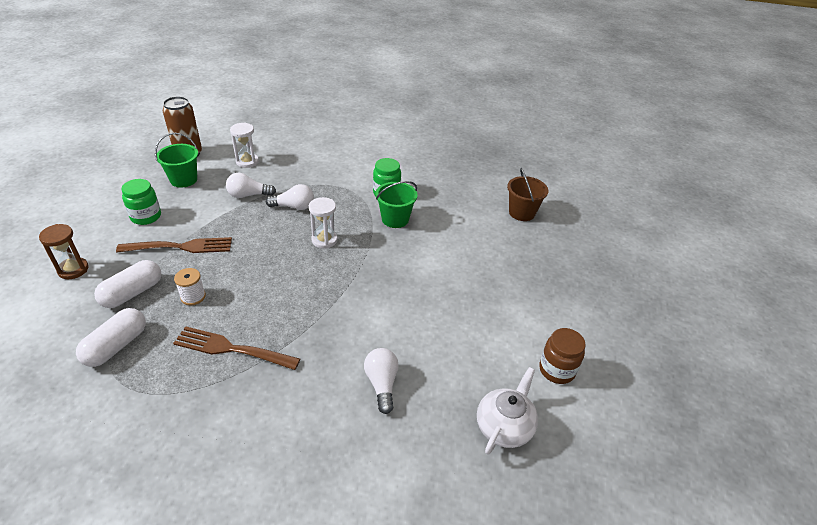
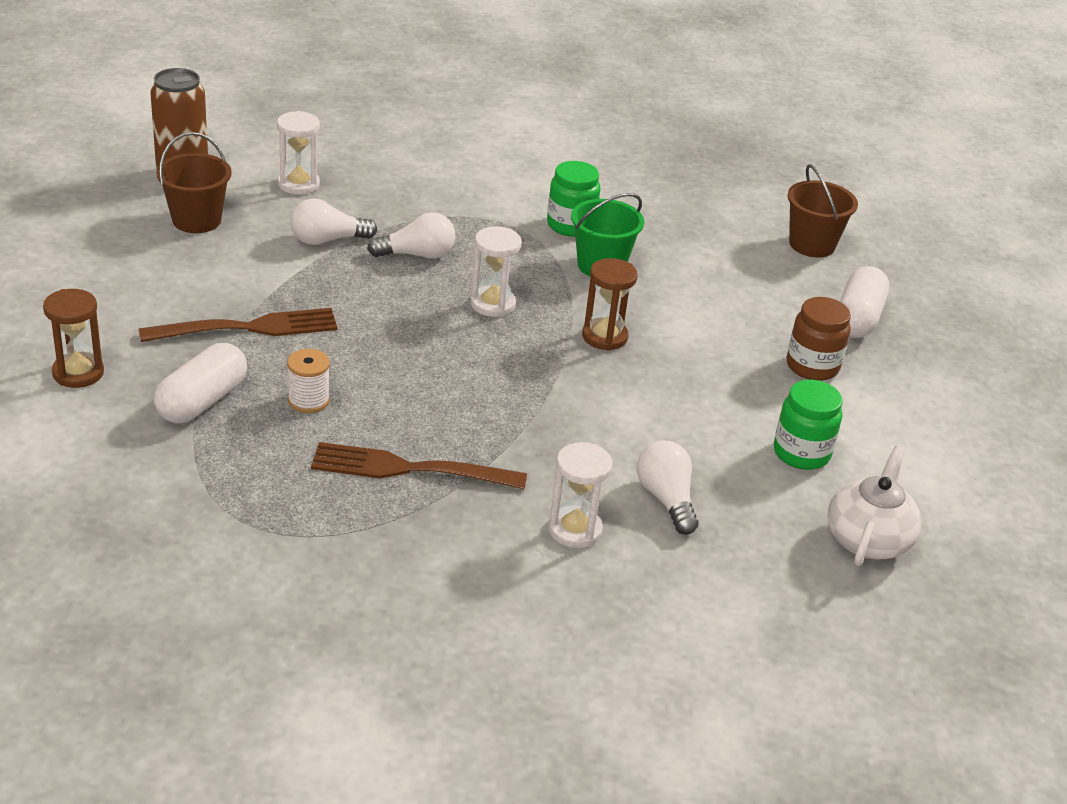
camera: 10 degrees left, 5 degrees down
white capsule [76,308,146,367] -> white capsule moved to [840,266,890,338]
green jar [121,179,161,225] -> green jar moved to [774,380,843,470]
green bucket [155,133,198,188] -> brown bucket [156,132,232,233]
brown jar [539,328,586,384] -> brown jar moved to [787,297,851,381]
none -> white hourglass [548,442,612,548]
none -> brown hourglass [582,258,638,351]

